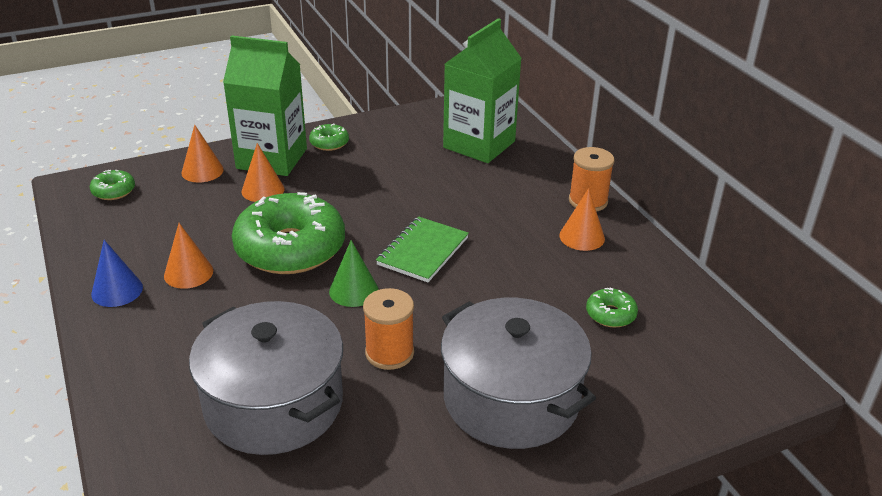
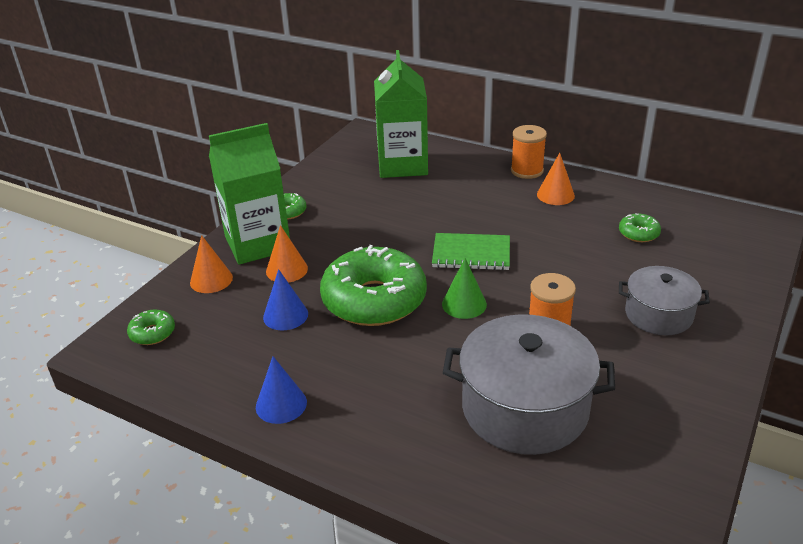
camera: 35 degrees left, 0 degrees up
orange cone [164,223,213,289] -> none
green notebook [376,216,469,282] -> green notebook turned 75 degrees counterclockwise [432,233,510,270]
grey pot [441,298,596,449] -> grey pot [619,266,710,335], size x0.60
none -> blue cone [263,269,308,331]

